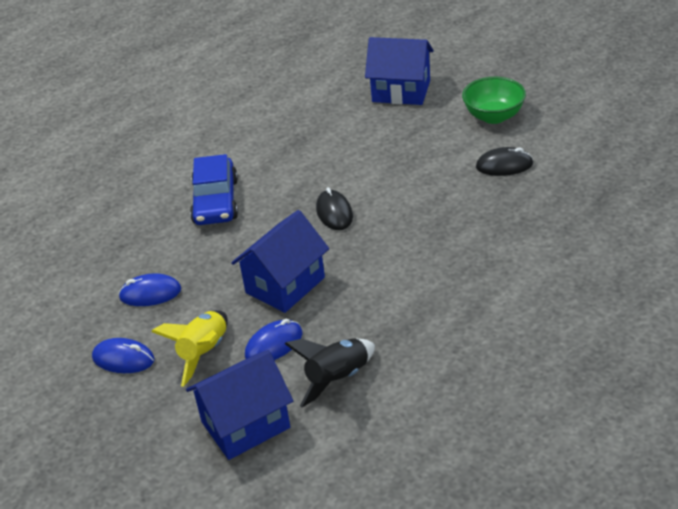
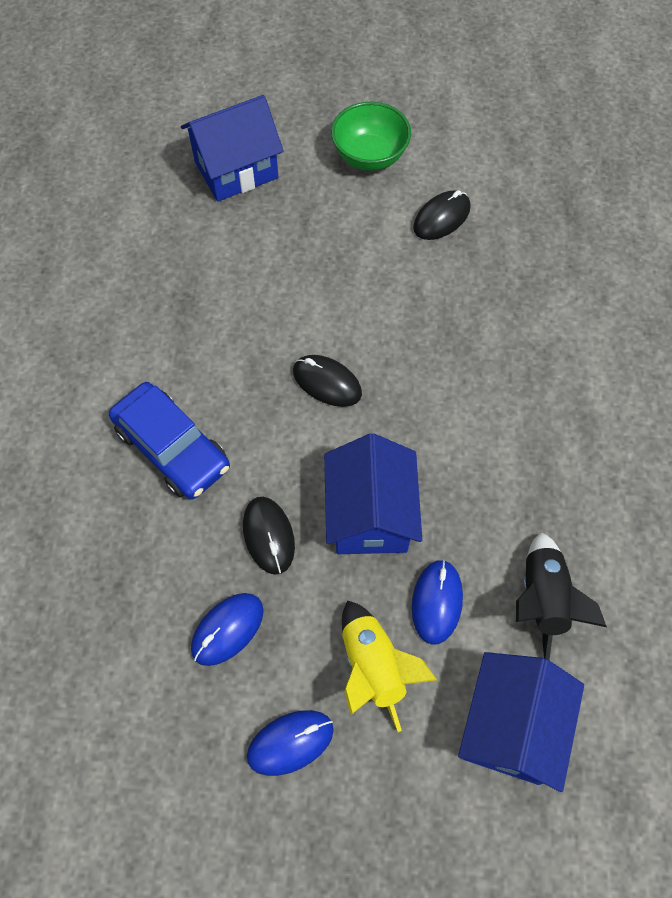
camera: 45 degrees left, 25 degrees up
none -> black mouse [243,497,295,575]

